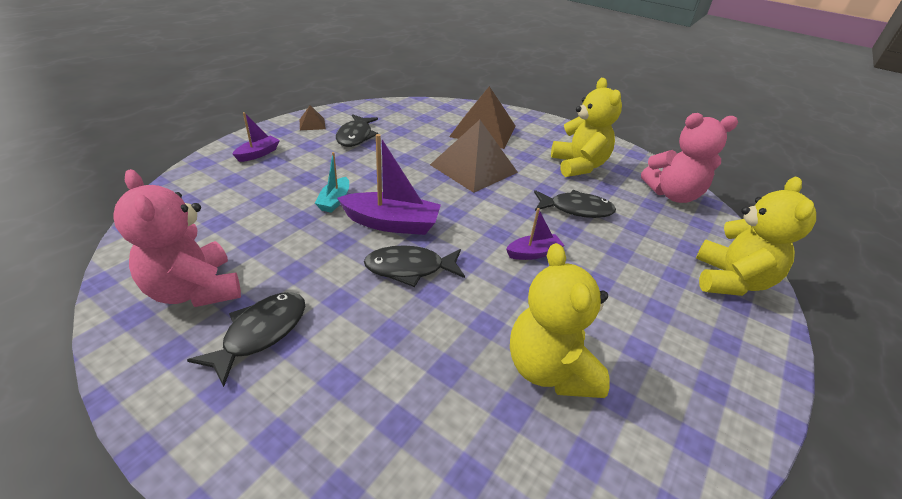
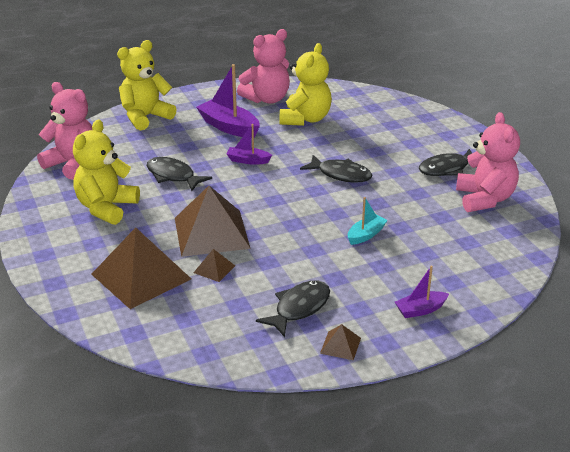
camera: 145 degrees left, 5 degrees down
purple boat [337,134,441,235] -> purple boat moved to [196,64,260,138]
none -> brown pyramid [193,249,235,282]
none -> pink teddy bear [237,29,290,104]

